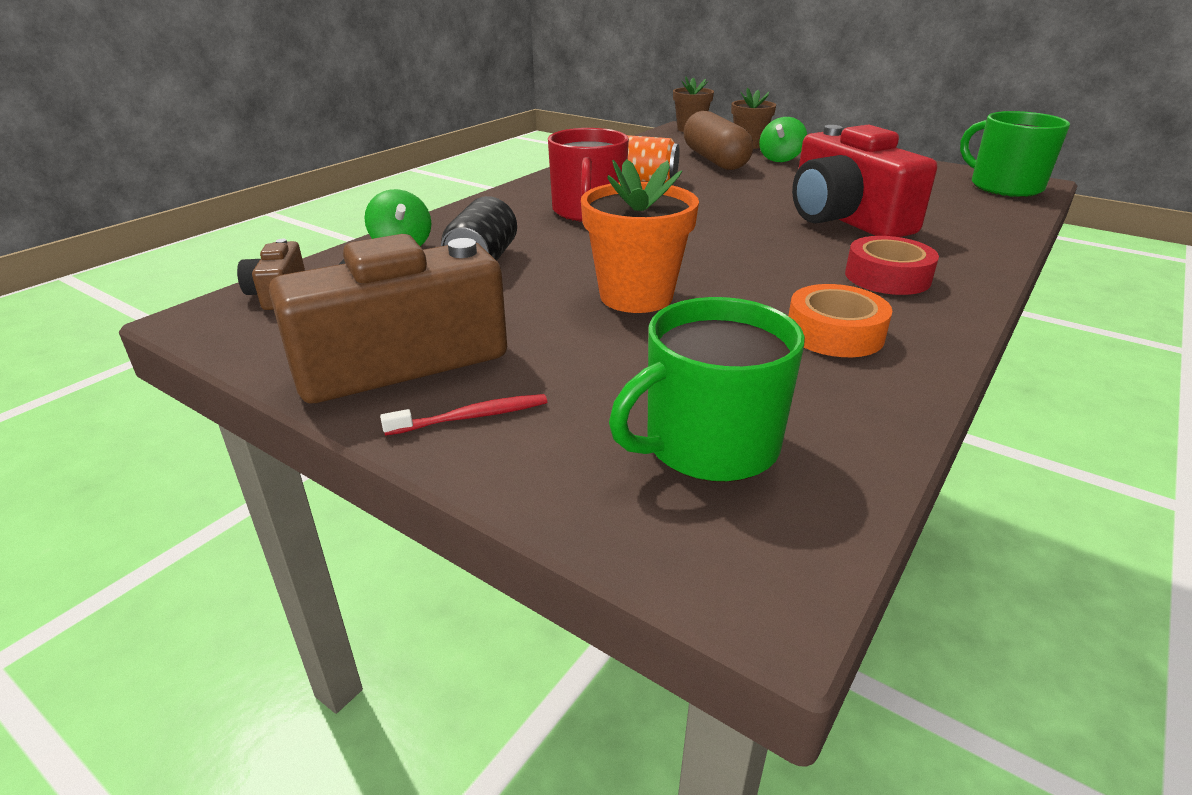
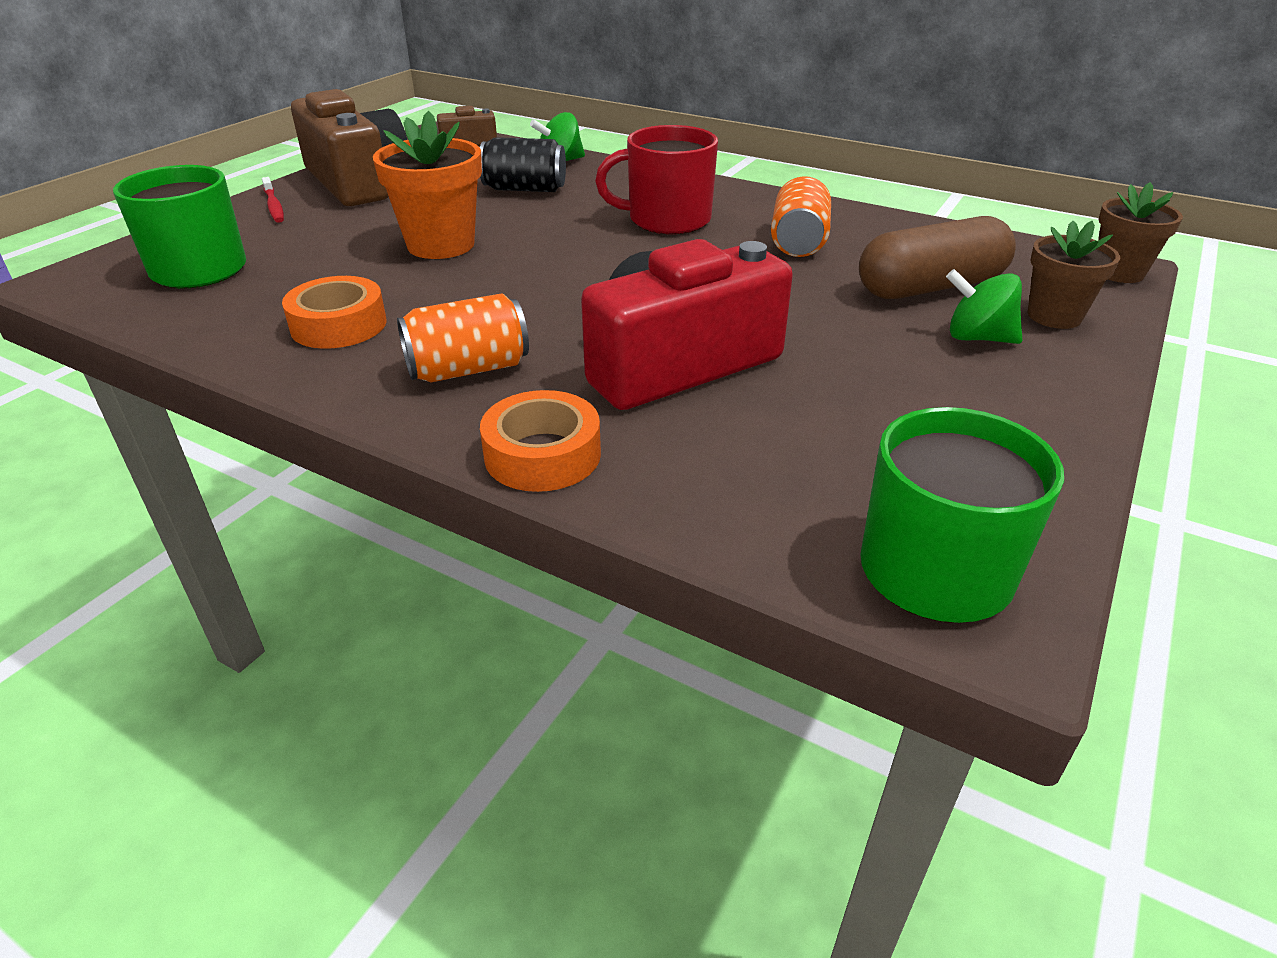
camera: 85 degrees right, 5 degrees up
red tape [845,236,939,295] -> orange can [397,293,529,382]
none -> orange tape [480,390,601,492]

